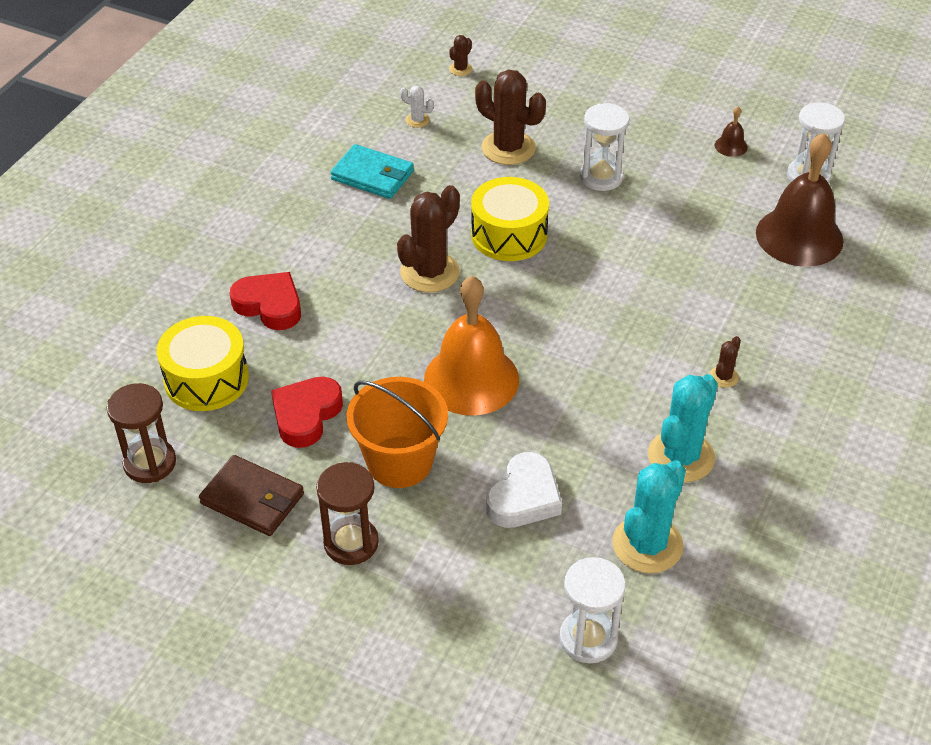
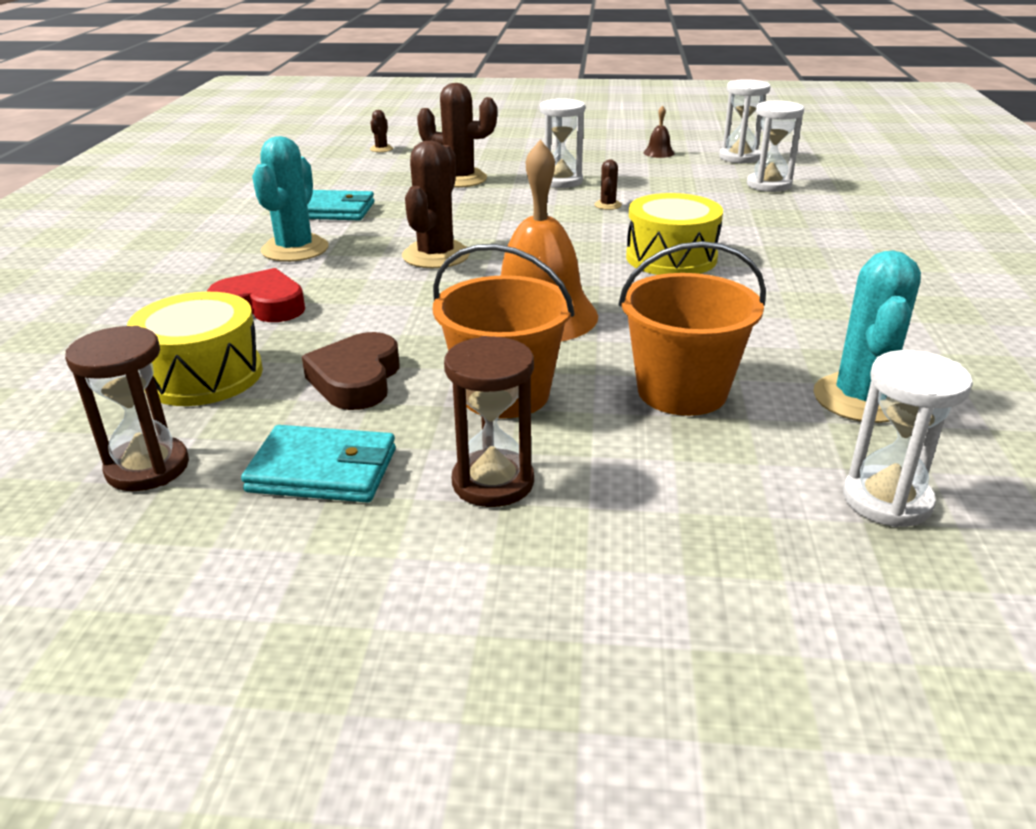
camera: 20 degrees left, 15 degrees down
brown wallet [199,455,304,536] -> turquoise wallet [241,425,396,503]
red heart [271,377,343,448] -> brown heart [302,332,399,410]
white cactus [400,86,434,128] -> none
yellow drum [471,177,549,261] -> yellow drum moved to [626,193,723,275]
white heart [486,452,562,528] -> orange bucket [618,241,766,416]
turquoise cactus [648,374,718,482] -> turquoise cactus moved to [252,136,328,262]
brown cactus [709,336,741,388] -> brown cactus moved to [595,159,622,210]
brown bell [756,133,843,267] -> white hourglass [747,100,804,192]

